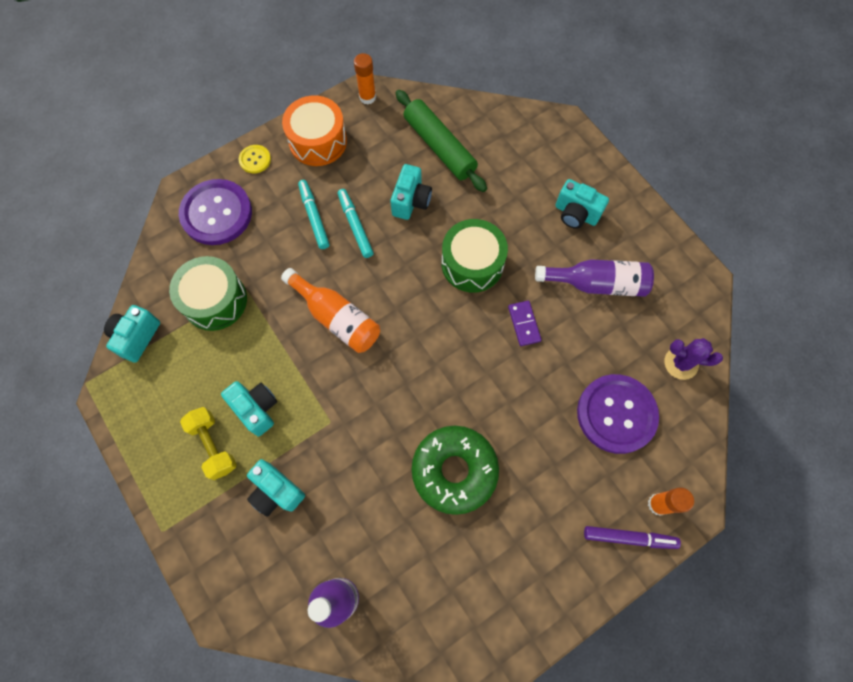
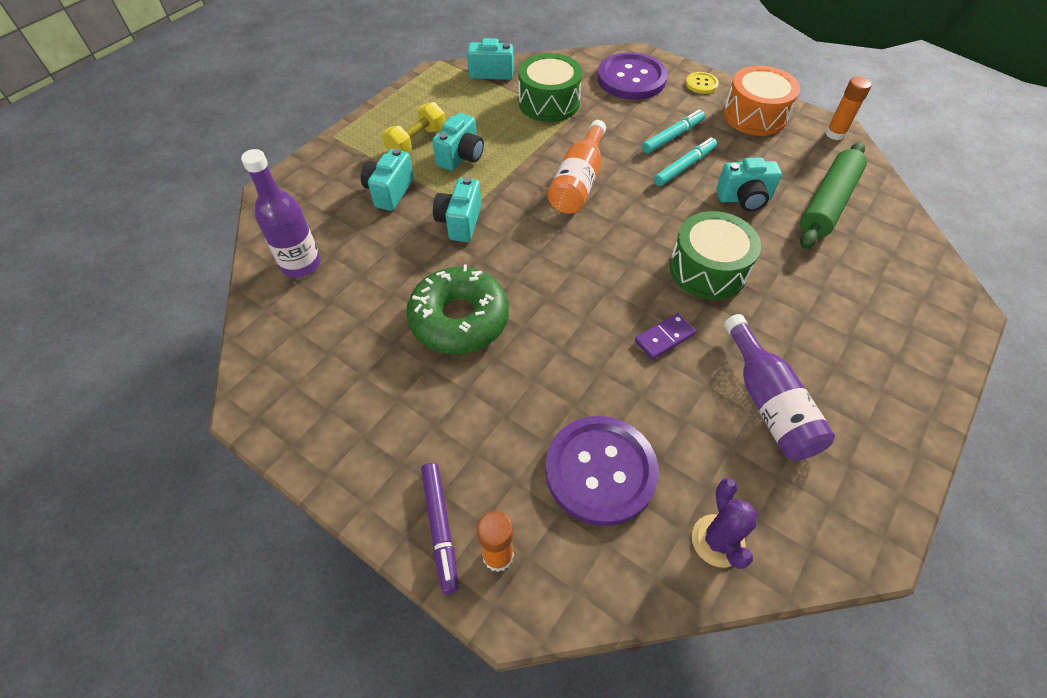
camera: 70 degrees right, 15 degrees down
turquoise camera [555,179,609,229] -> turquoise camera moved to [433,177,481,242]

